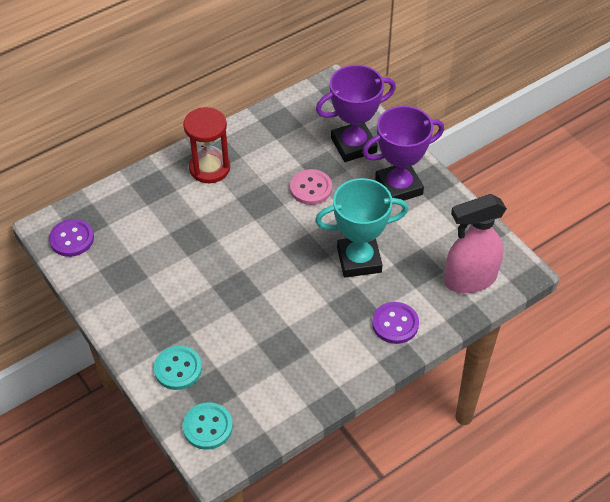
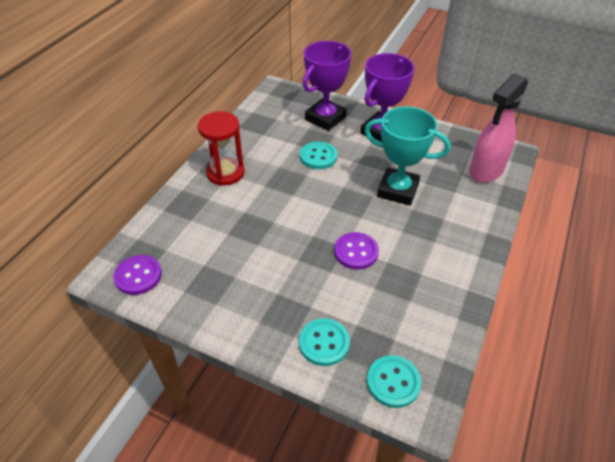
camera: 30 degrees left, 5 degrees down
pink button [290,169,332,205] -> turquoise button [300,142,337,169]
turquoise trophy [315,178,408,278] -> turquoise trophy turned 60 degrees clockwise [365,106,450,206]
purple button [372,302,419,344] -> purple button moved to [334,232,379,270]

